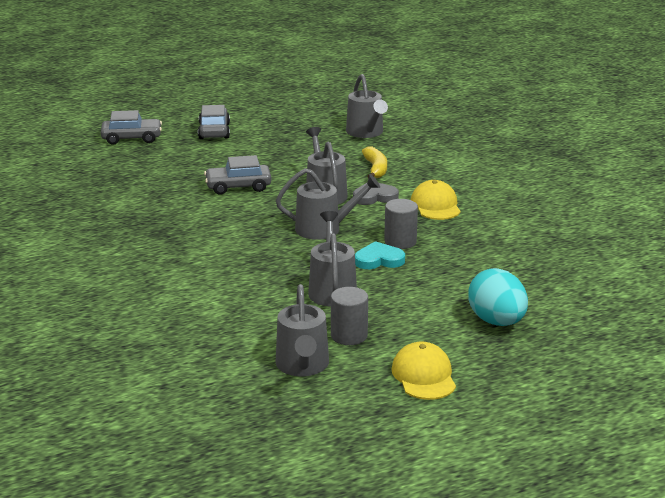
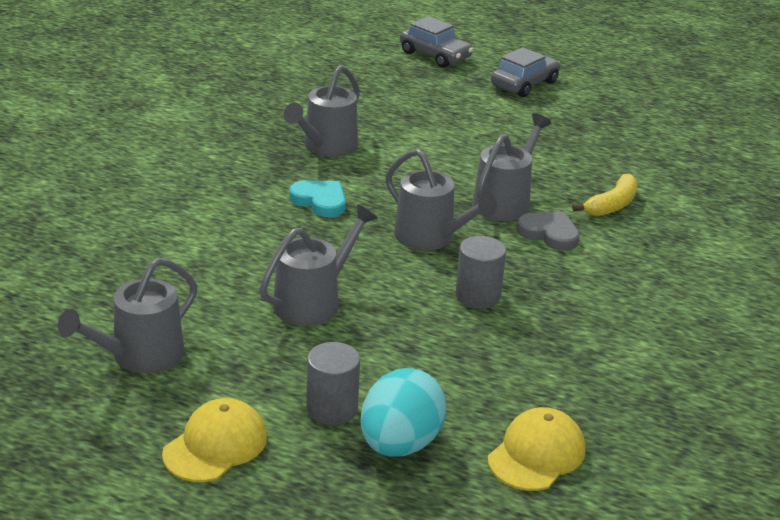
camera: 45 degrees right, 5 degrees up
grey car [204,155,271,195] -> none
grey cylinder [331,287,368,345] -> grey cylinder moved to [306,342,360,425]
grey watering can [346,74,388,138] -> grey watering can moved to [284,65,360,157]
turquoise heart [355,241,405,269] -> turquoise heart moved to [289,180,346,217]
yellow cap [411,180,461,220] -> yellow cap moved to [488,407,585,491]

